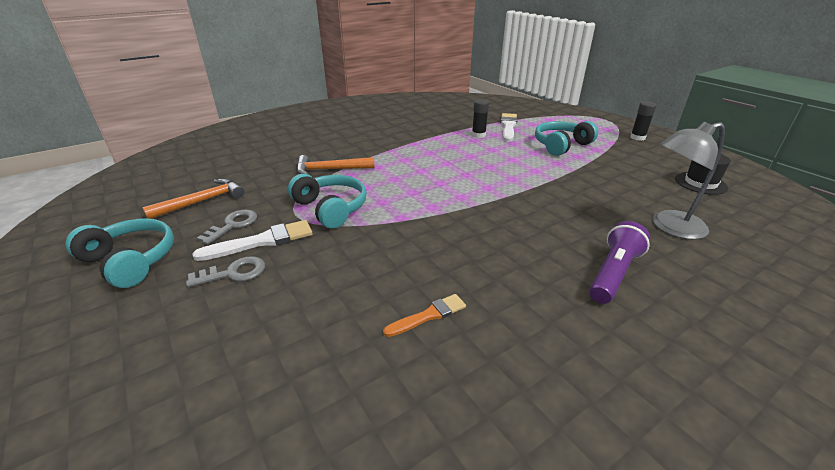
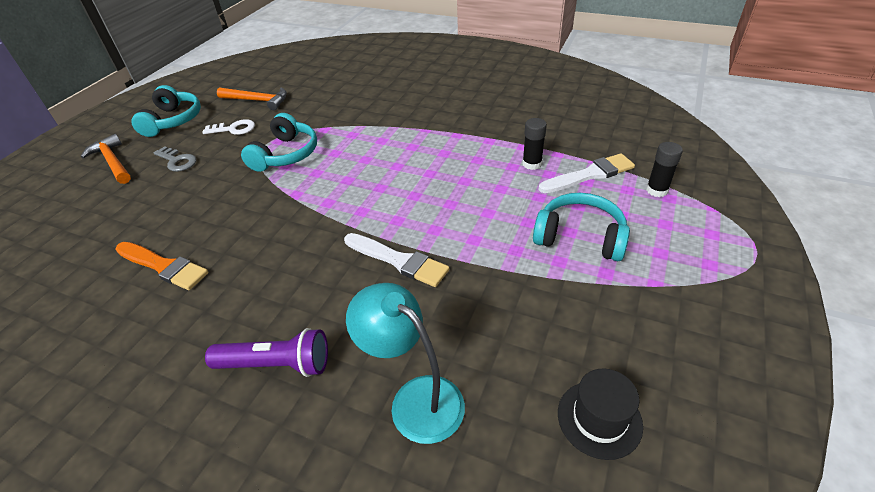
camera: 60 degrees right, 10 degrees up
white brush [193,220,312,261] -> white brush moved to [344,233,449,287]
grey key [197,210,257,245] -> white key [202,119,255,135]
orange hammer [297,155,375,175] -> orange hammer moved to [81,134,131,184]
orange brush [383,294,466,337] -> orange brush [115,242,208,290], size x1.56
black glue stick [630,101,657,141] -> black glue stick moved to [646,142,683,197]
grey lamp [653,121,725,239] -> turquoise lamp [346,283,465,444]

